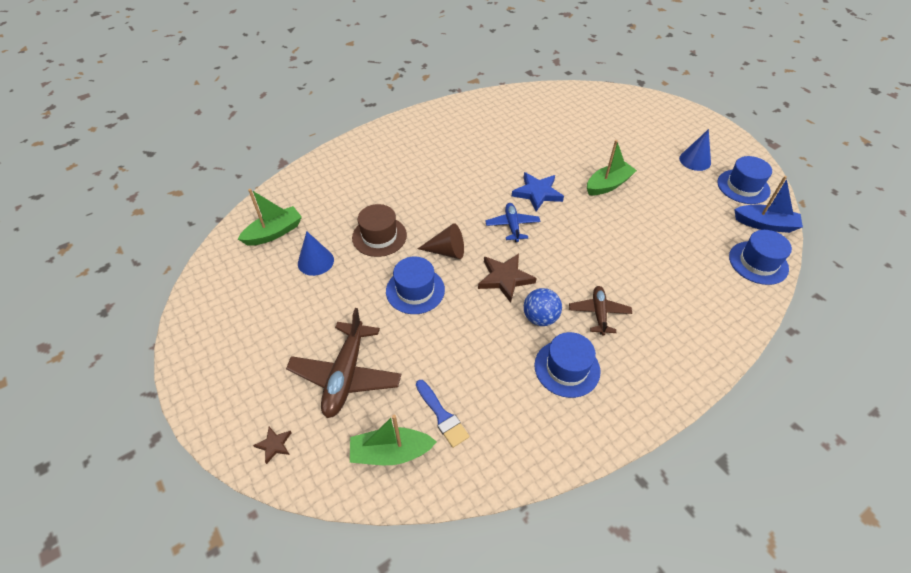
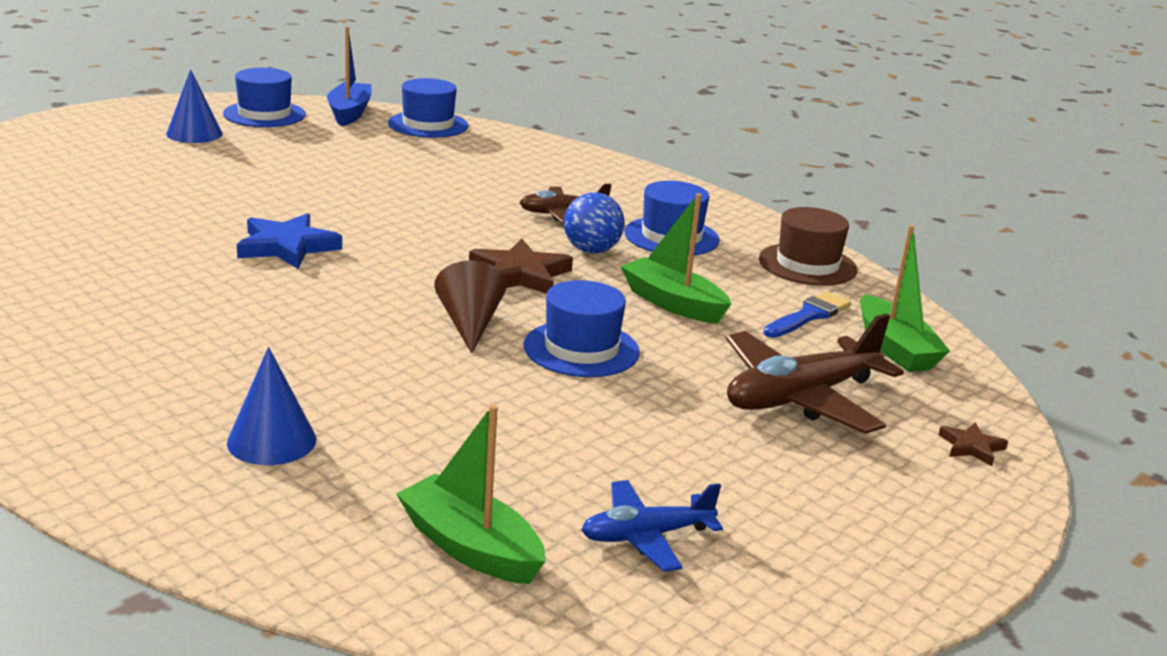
camera: 105 degrees left, 25 degrees down
brown plane [286,308,402,418] -> brown plane turned 150 degrees clockwise [726,313,904,434]
blue cone [298,231,334,276] -> blue cone moved to [227,347,317,465]
brown hat [352,204,407,257] -> brown hat moved to [759,207,857,286]
blue plane [485,203,540,242] -> blue plane moved to [581,480,723,572]
green boat [587,140,637,195] -> green boat moved to [621,194,731,324]

